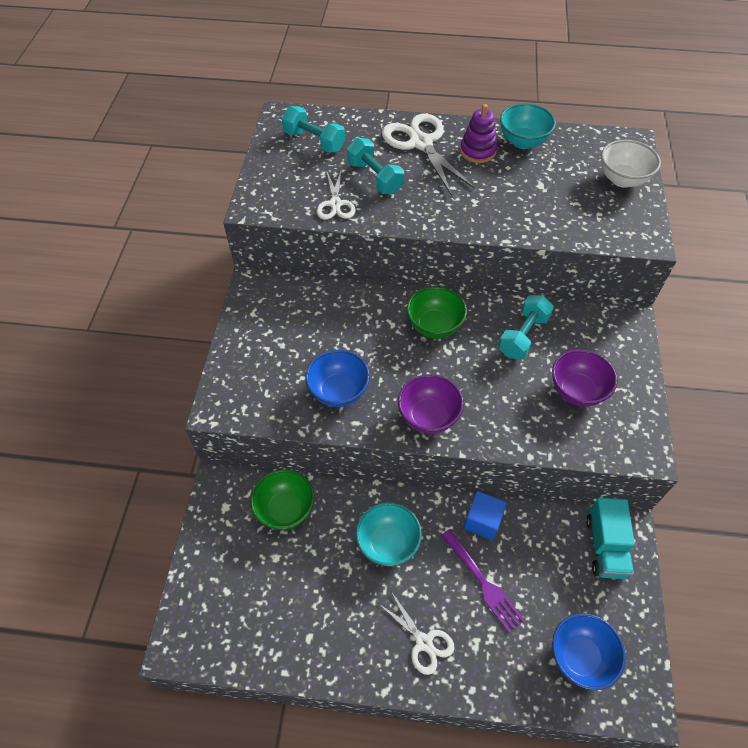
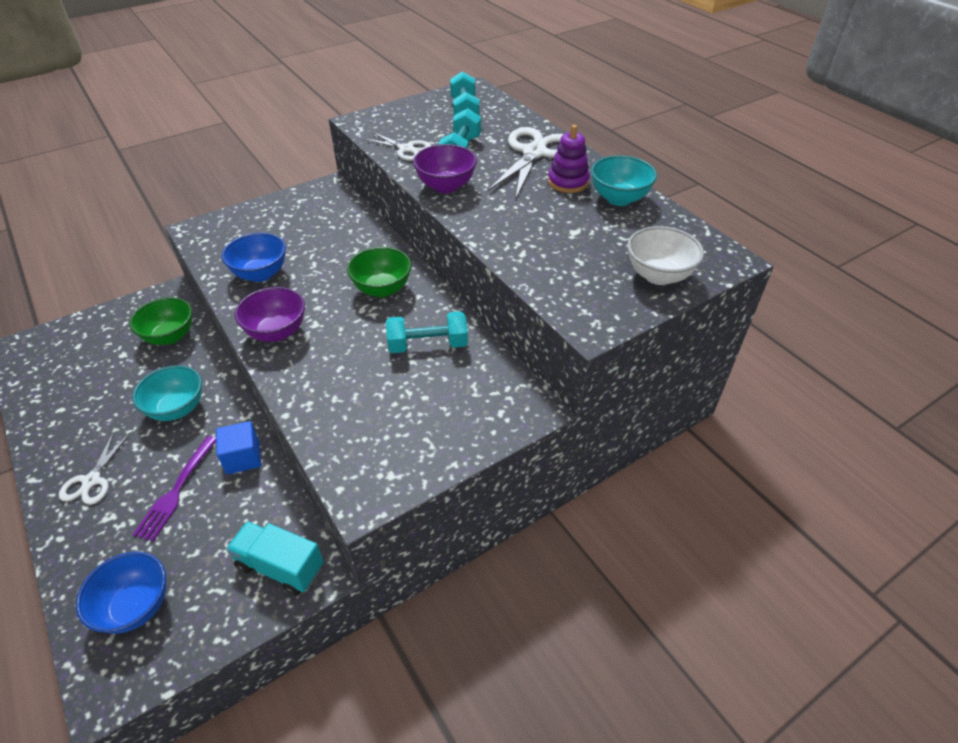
camera: 50 degrees right, 10 degrees down
white scissors [317,171,355,220] -> white scissors turned 105 degrees counterclockwise [363,132,431,161]
purple bowl [552,349,618,407] -> purple bowl moved to [413,144,477,193]
turquoise truck [586,498,635,579] -> turquoise truck turned 60 degrees clockwise [226,521,324,596]

